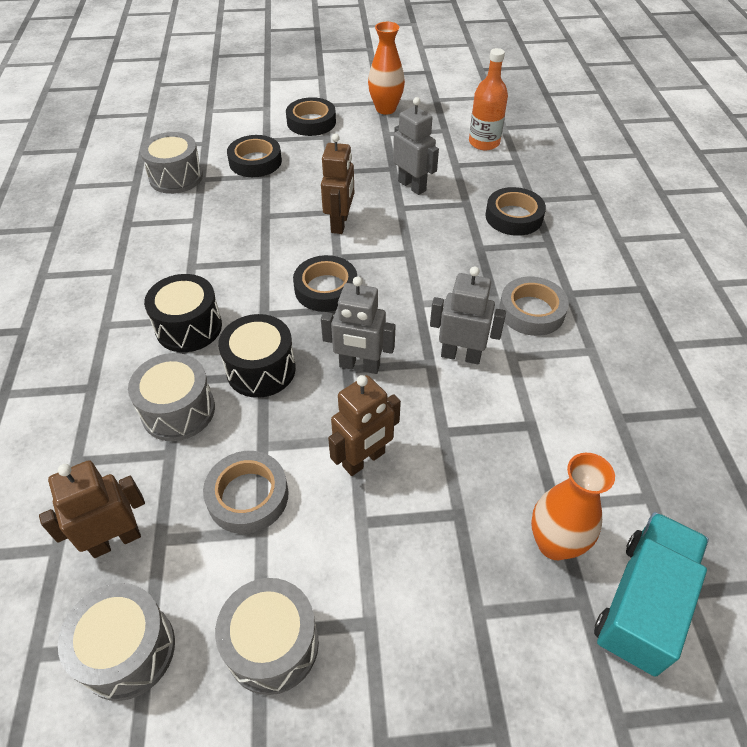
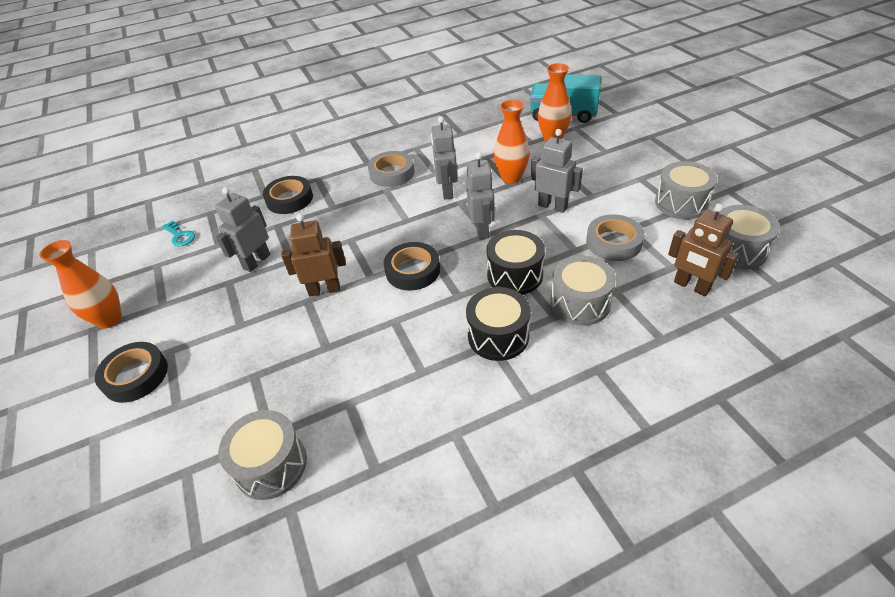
camera: 105 degrees left, 5 degrees down
black tape [227,135,282,177] -> none
brown robot [328,375,401,476] -> grey robot [531,129,583,213]
orange bottle [469,48,508,150] -> turquoise key [162,220,195,247]
none -> orange vase [494,100,530,184]

